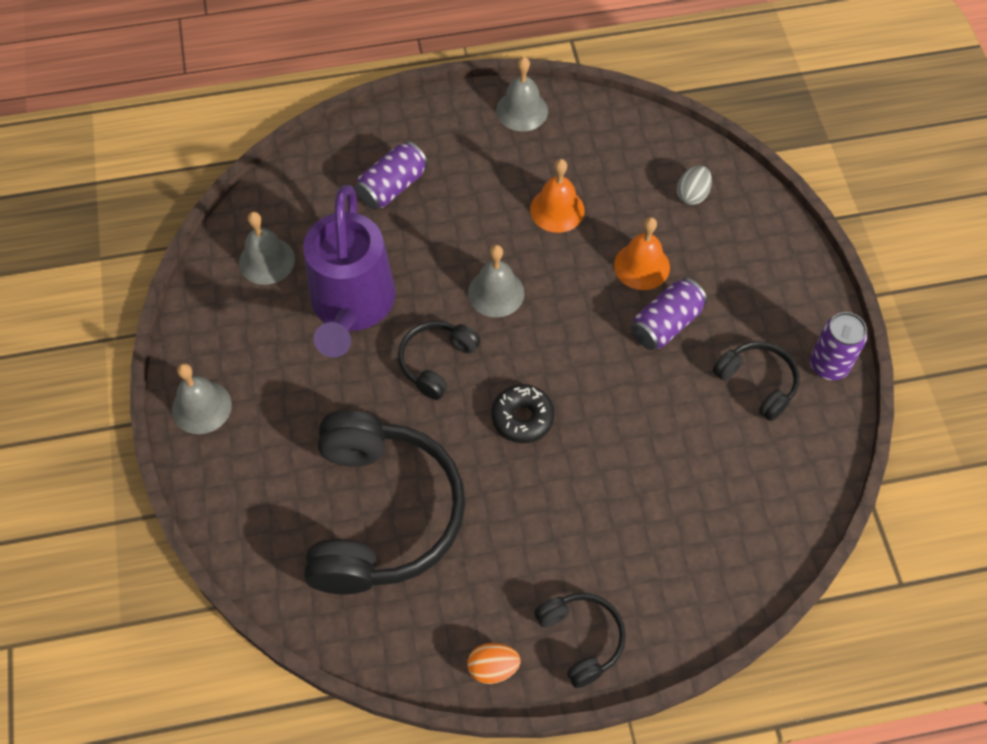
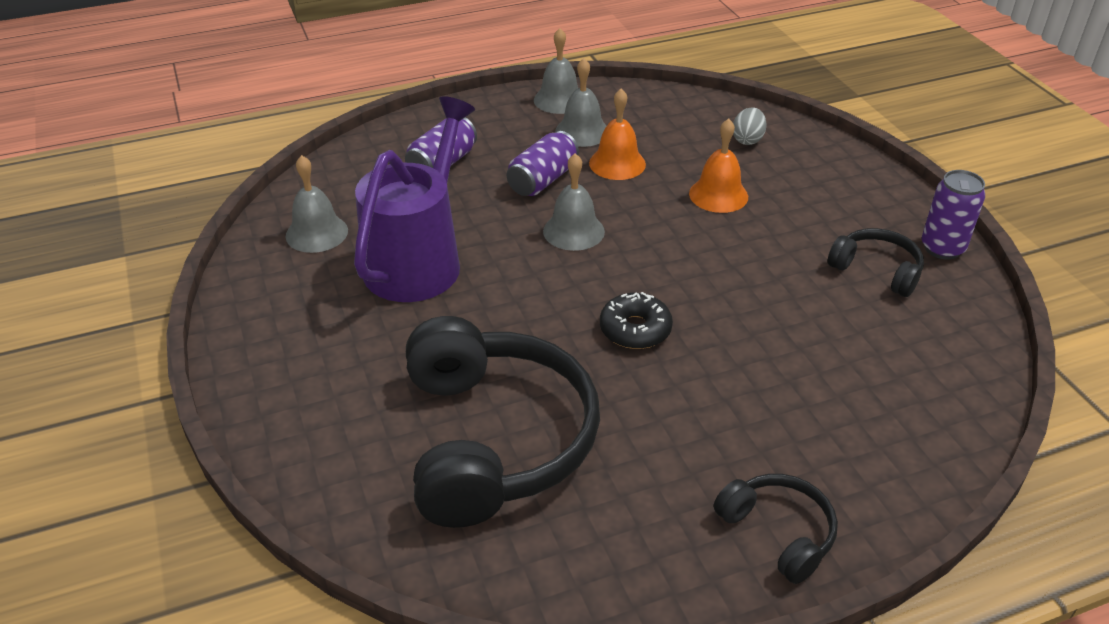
camera: 10 degrees left, 20 degrees down
grey bell [172,363,232,434] -> grey bell moved to [555,58,606,147]
purple watering can [303,185,396,357] -> purple watering can turned 150 degrees counterclockwise [354,96,475,302]
black headphones [398,321,481,400] -> none
orange egg [467,643,521,684] -> none
purple can [631,278,707,350] -> purple can moved to [507,131,579,196]

